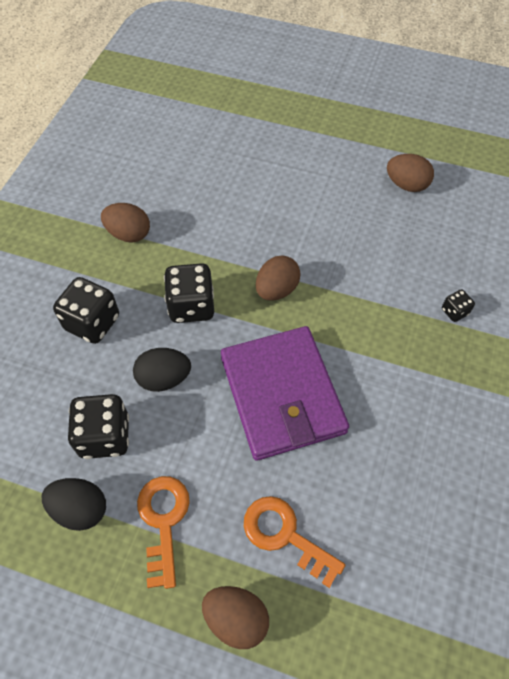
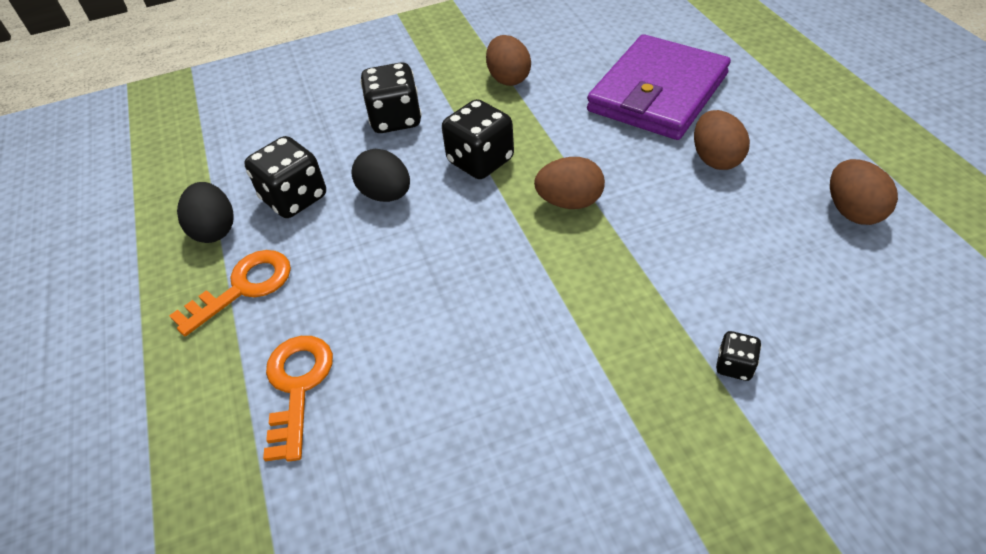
camera: 55 degrees right, 10 degrees down
brown egg [202,586,269,649] -> brown egg moved to [694,110,750,170]
purple wallet [221,326,349,461] -> purple wallet moved to [587,34,731,140]

